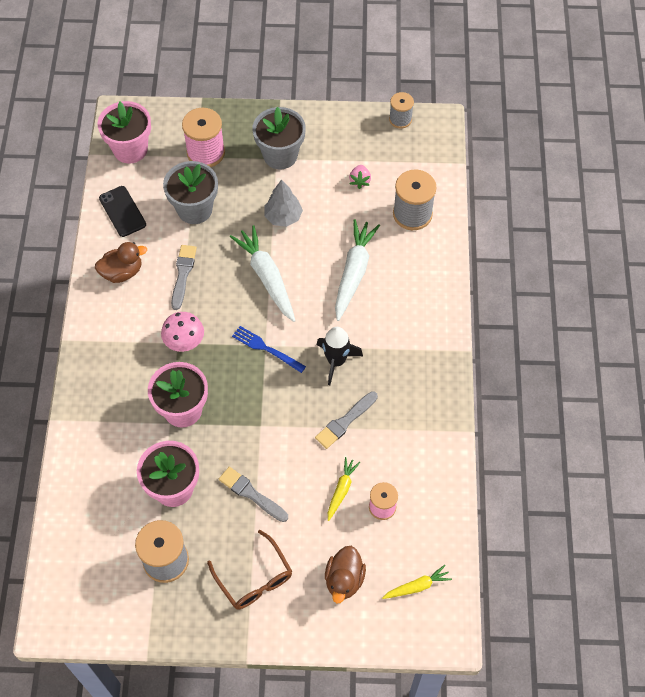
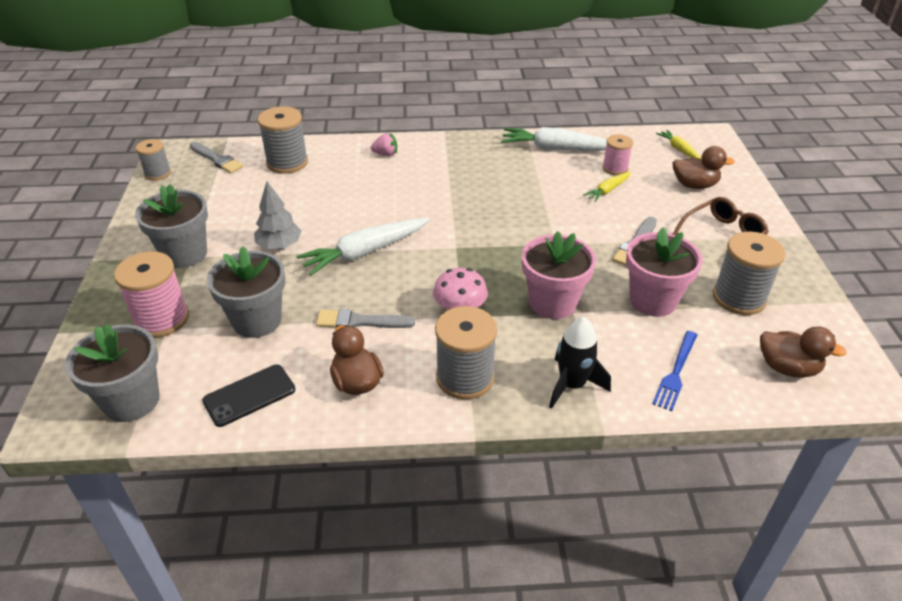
camera: 95 degrees left, 20 degrees down
pink flower pot [98,101,151,164] -> grey flower pot [65,324,159,422]
blue fork [232,326,306,373] -> blue fork moved to [652,331,697,411]
grey brush [315,391,378,449] -> grey brush moved to [190,142,243,173]
black rocket [317,327,363,385] -> black rocket moved to [549,317,611,409]
yellow carrot [328,457,360,521] -> yellow carrot turned 60 degrees counterclockwise [583,172,631,202]
white carrot [335,219,380,321] -> white carrot moved to [501,127,607,151]
pink strawberry [349,165,371,189] -> pink strawberry moved to [371,133,397,156]
none -> grey spool [435,306,497,399]
none -> brown duck [760,327,847,378]

